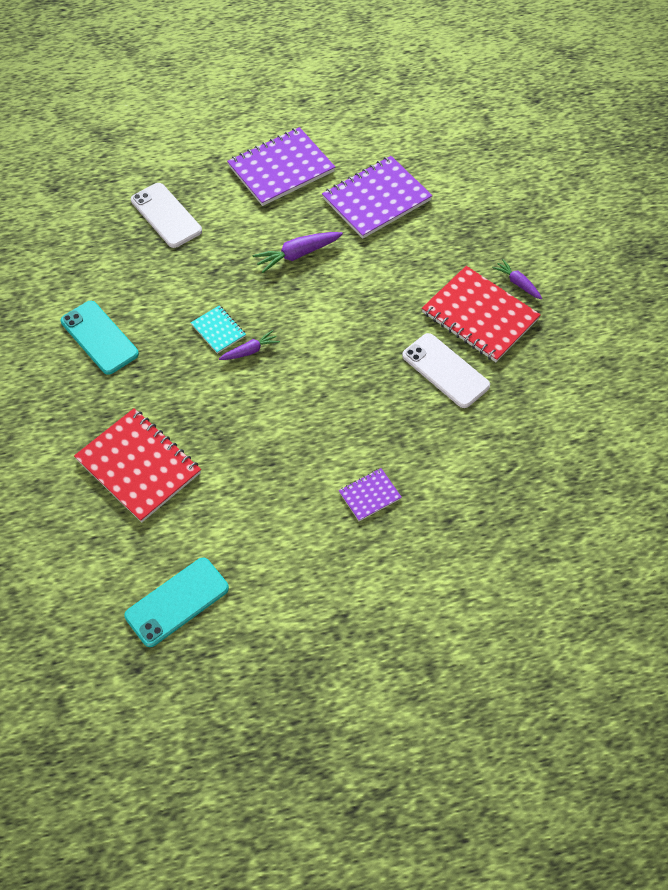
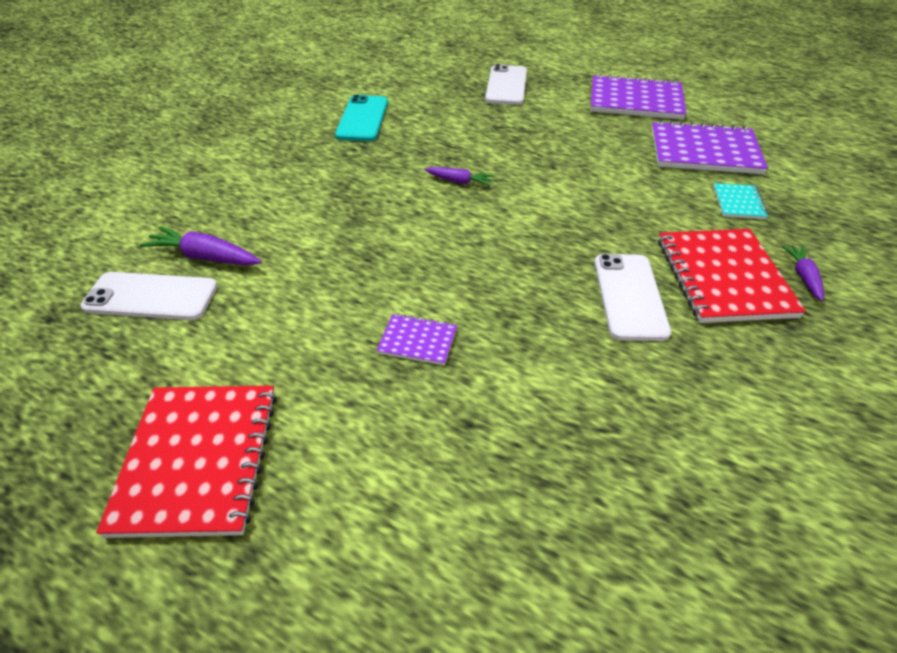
camera: 45 degrees right, 15 degrees down
red notebook [74,408,201,522] -> red notebook moved to [96,386,277,538]
turquoise phone [124,558,229,647] -> white phone [81,272,217,320]
turquoise notebook [191,305,246,354] -> turquoise notebook moved to [713,183,768,219]
purple carrot [252,232,343,273] -> purple carrot moved to [140,226,261,265]

